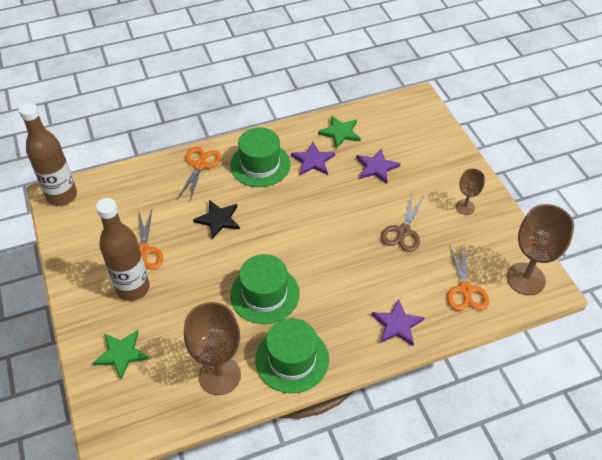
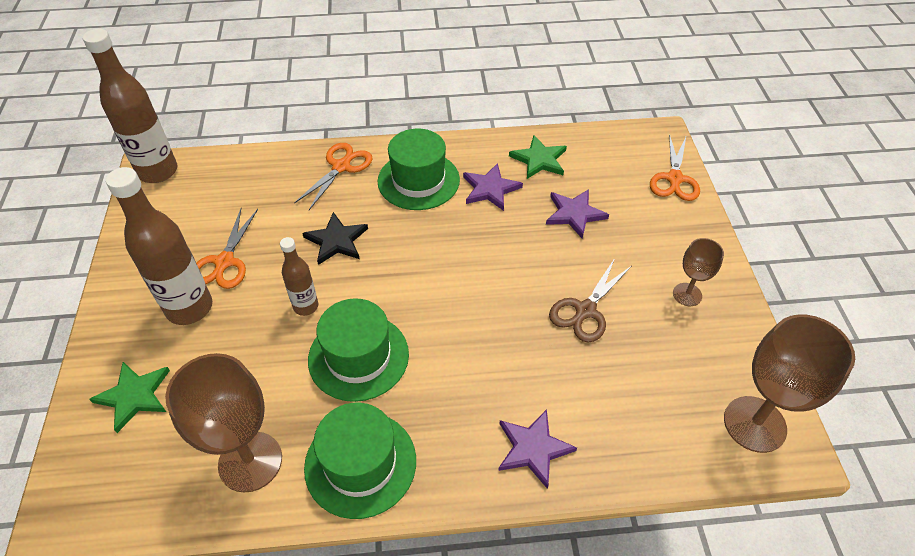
camera: 15 degrees right, 0 degrees up
orange scissors [447,246,489,311] -> orange scissors moved to [650,134,700,201]
none -> brown bottle [280,237,318,316]

